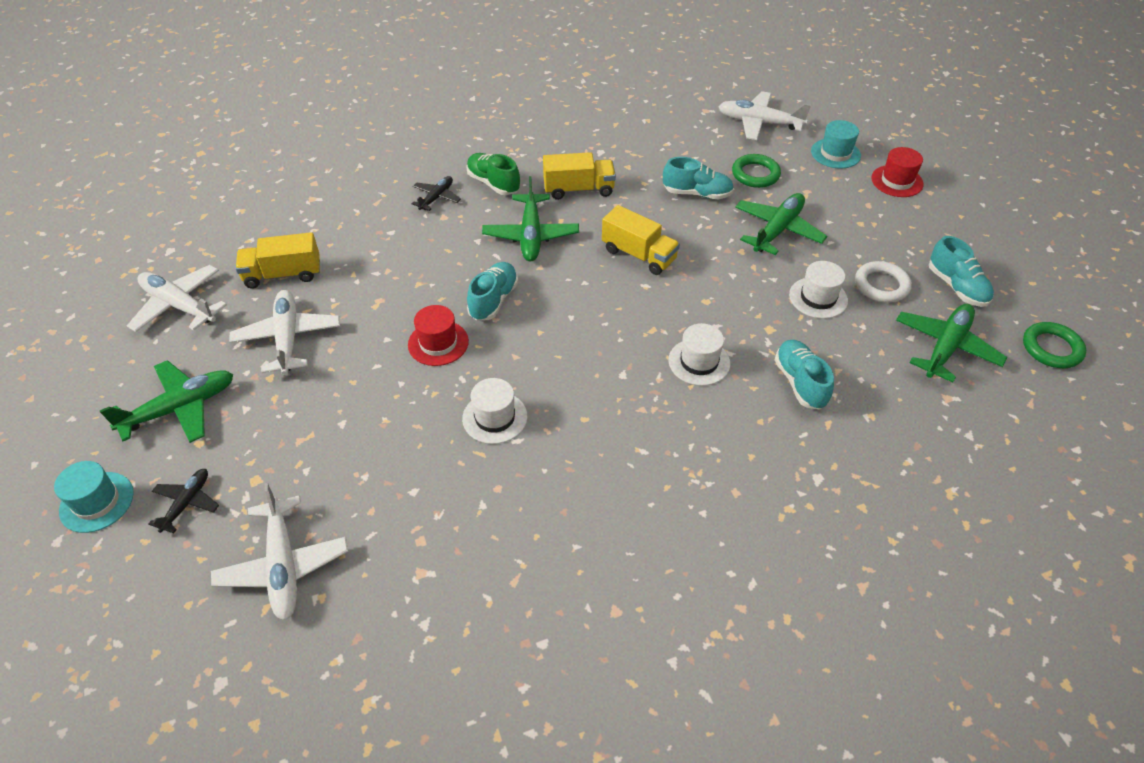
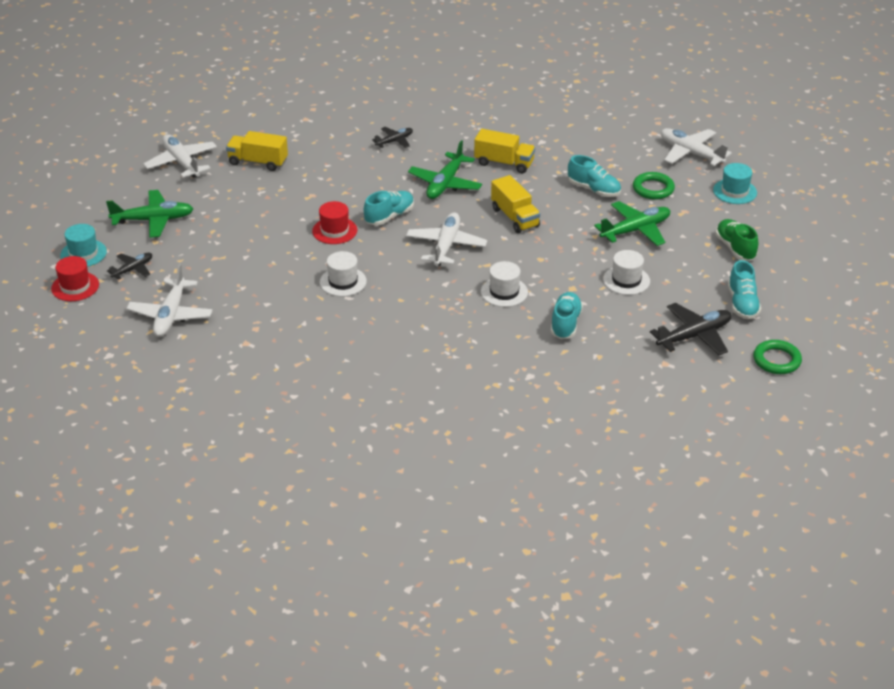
camera: 25 degrees right, 10 degrees down
white plane [229,290,340,375] -> white plane moved to [406,212,487,266]
green shoe [466,153,520,195] -> green shoe moved to [715,219,758,261]
white ring [855,261,912,303] -> none
red hat [871,147,924,197] -> red hat moved to [51,256,99,301]
green plane [896,304,1007,383] -> black plane [650,303,732,355]

